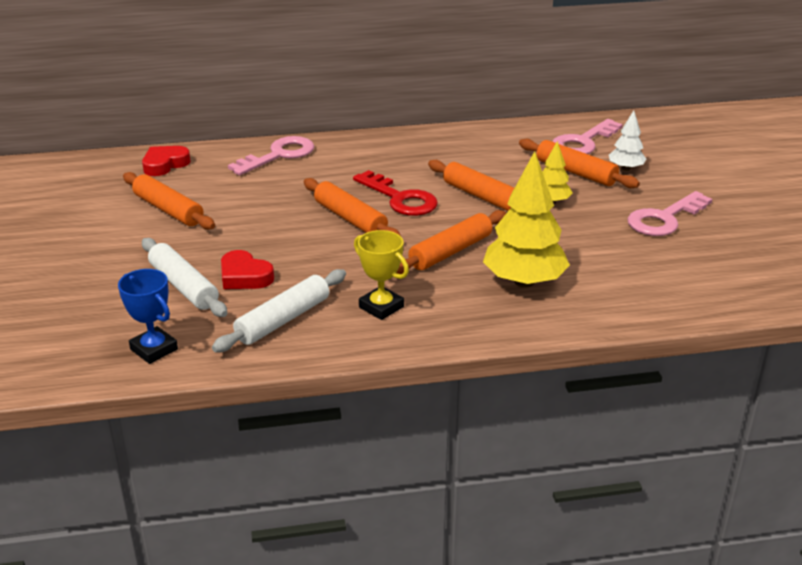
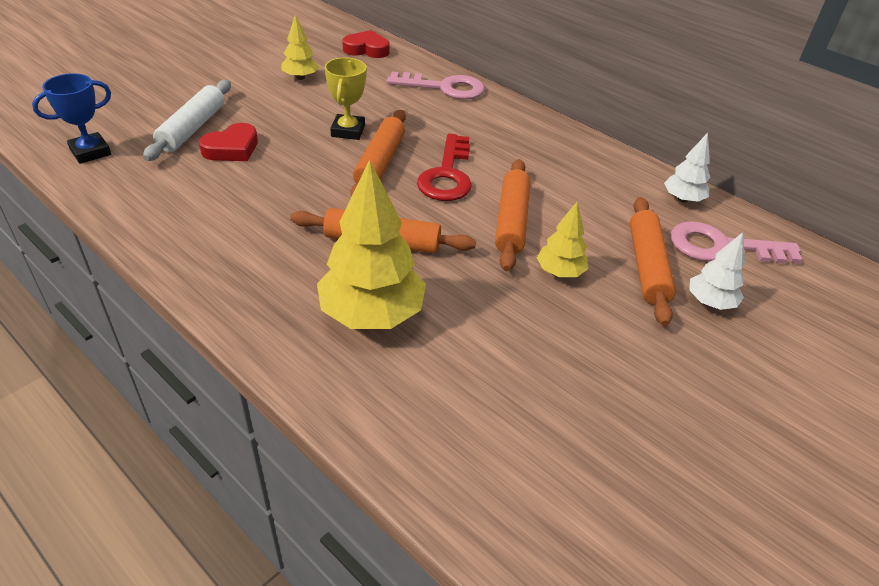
camera: 50 degrees right, 10 degrees up
blue trophy [118,269,178,364] -> blue trophy turned 45 degrees clockwise [32,73,111,164]
orange rolling pin [123,172,215,230] -> yellow tree [281,15,319,80]
white rolling pin [212,269,346,352] -> none
red heart [221,250,274,289] -> red heart turned 135 degrees counterclockwise [199,123,258,161]
yellow trophy [354,230,409,320] -> yellow trophy moved to [325,57,367,140]
pink key [627,191,712,236] -> none
none -> white tree [664,133,711,203]

